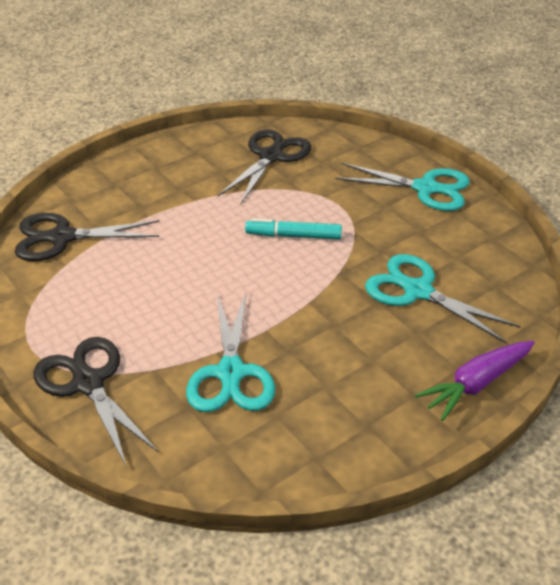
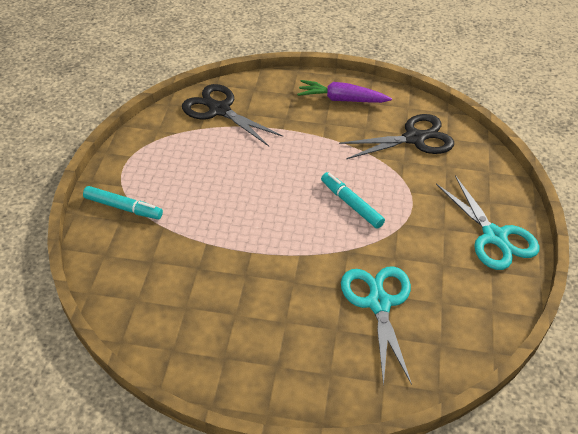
camera: 45 degrees right, 5 degrees up
black scissors [34,337,159,468] -> turquoise marker [83,186,163,219]
turquoise scissors [186,293,275,412] -> none
purple carrot [415,341,535,421] -> purple carrot moved to [297,80,392,103]

